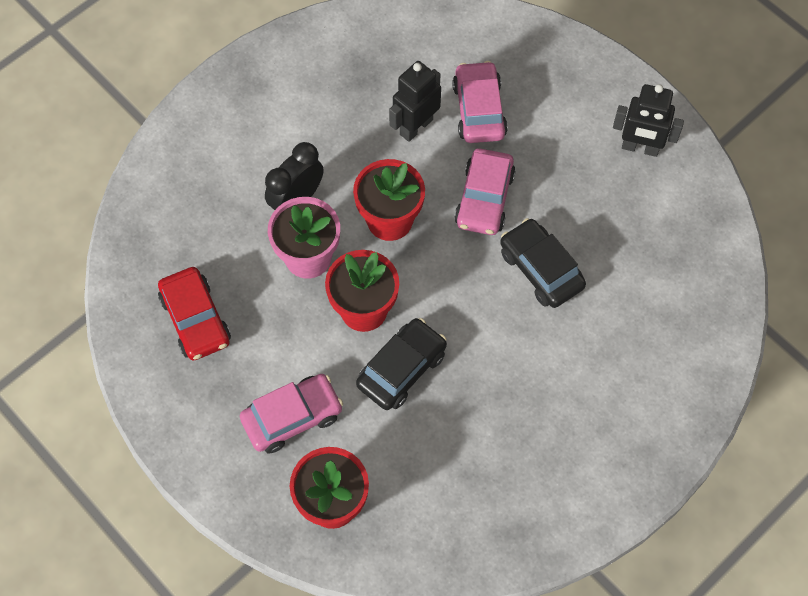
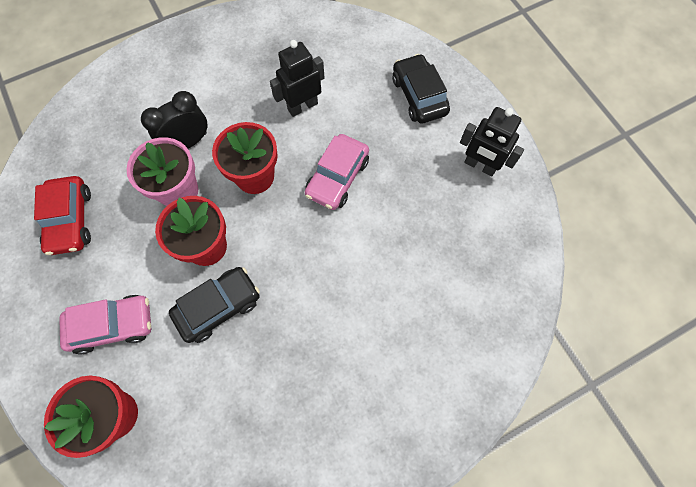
camera: 15 degrees right, 5 degrees up
pink car [452,61,508,143] -> none
black car [500,218,586,308] -> black car moved to [392,54,450,124]

